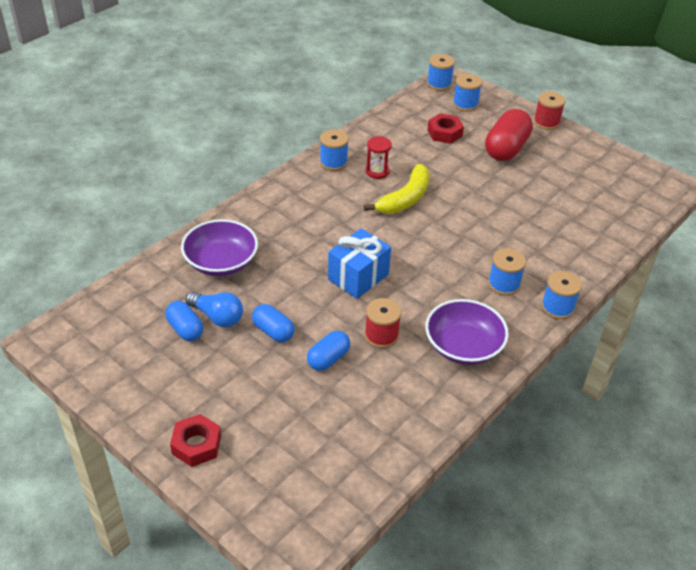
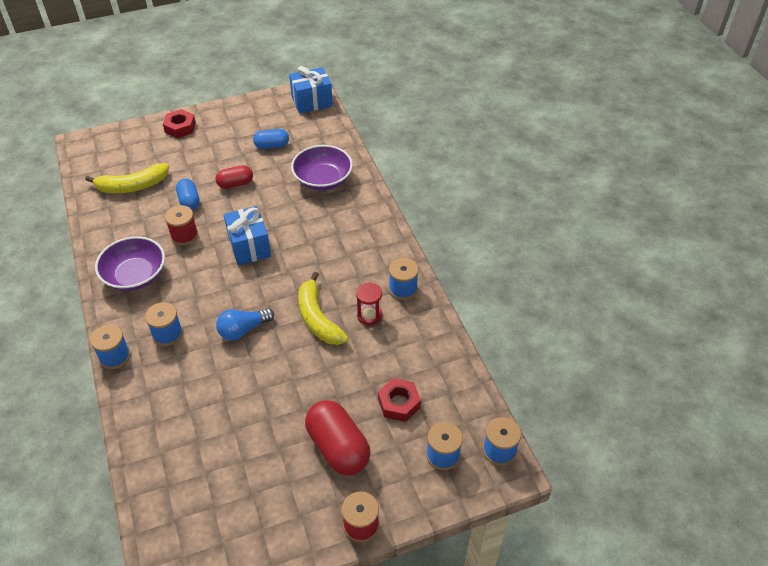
camera: 120 degrees right, 5 degrees up
blue light bulb [186,292,243,327] -> blue light bulb moved to [216,308,274,341]
blue capsule [252,304,294,342] -> red capsule [216,165,253,189]
none -> yellow banana [85,163,169,193]
none -> blue gift [289,66,333,114]

